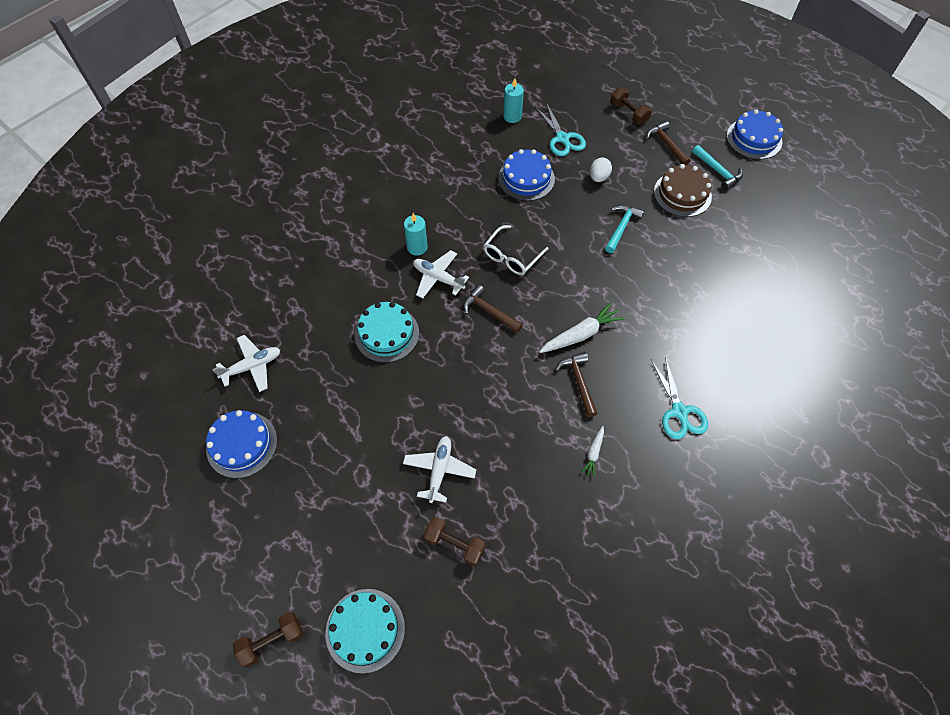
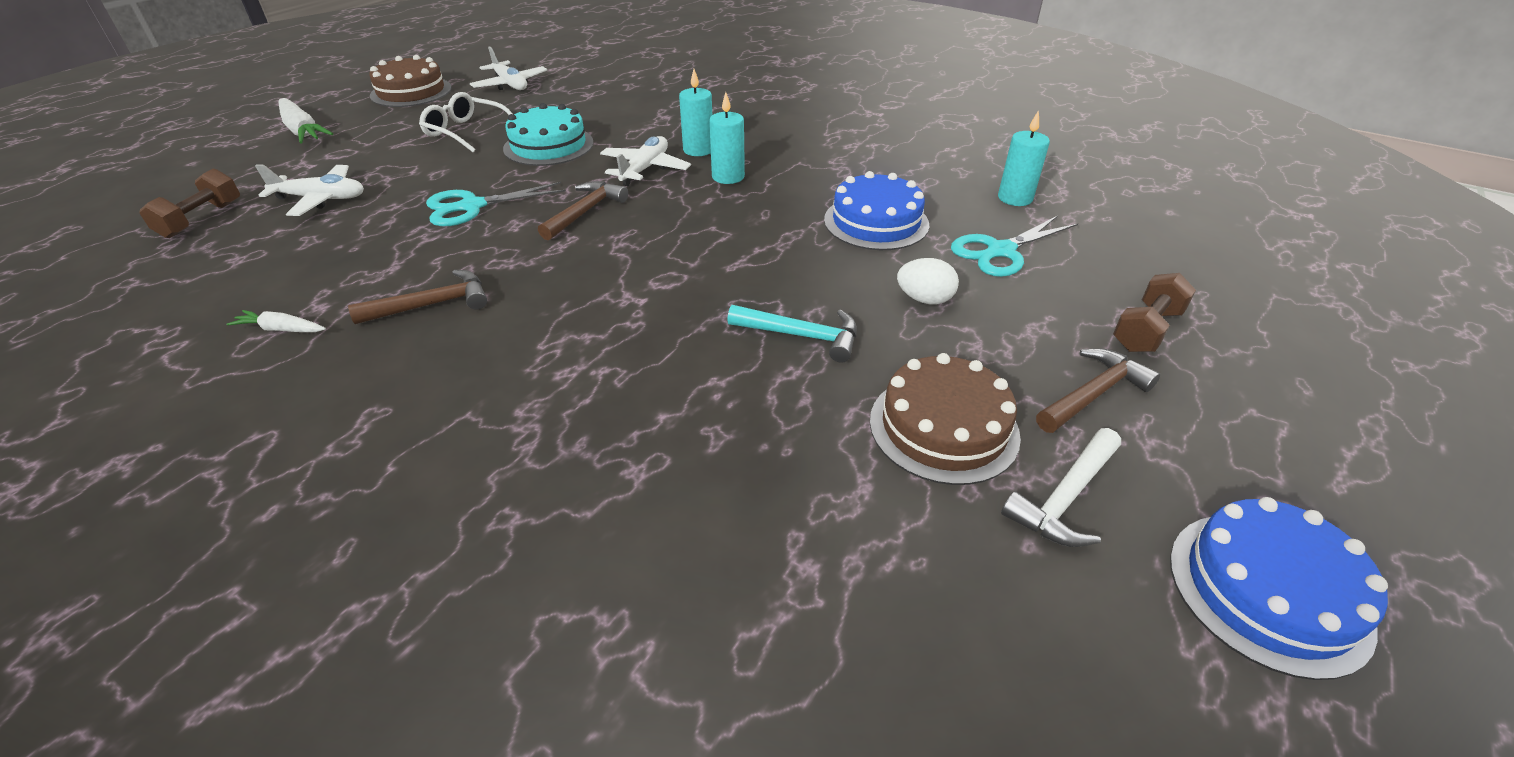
camera: 80 degrees right, 20 degrees down
blue cake [206,410,277,478] -> brown cake [369,55,452,107]
brown dumbbell [233,612,303,667] -> none
turquoise cake [326,589,405,674] -> none
white glasses [483,225,549,275] -> white glasses moved to [419,92,513,152]
white carrot [539,302,625,353] -> white carrot moved to [278,98,333,143]
turquoise scissors [651,356,708,439] -> turquoise scissors moved to [426,182,566,226]
turquoise hammer [692,145,743,190] -> white hammer [1001,428,1121,547]
none -> turquoise candle [709,92,745,184]

